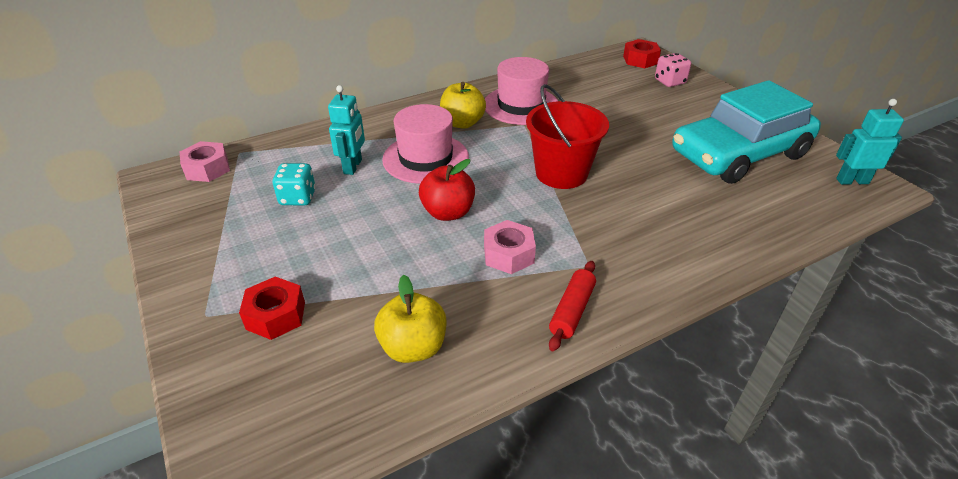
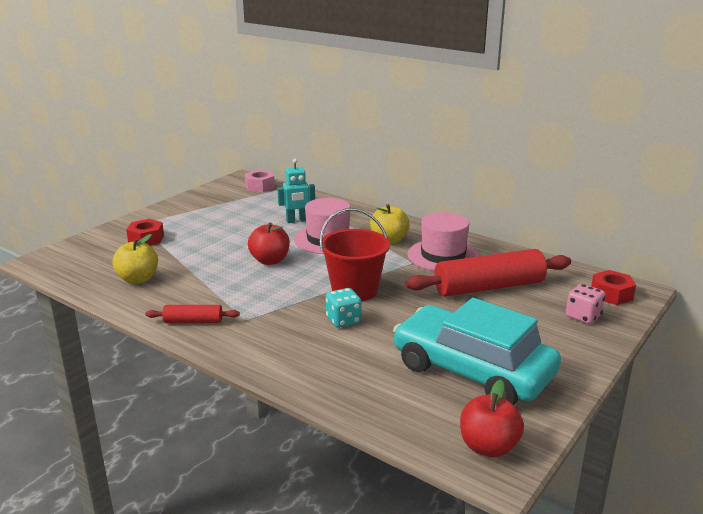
camera: 65 degrees right, 15 degrees down
turquoise dice [273,163,316,205] -> turquoise dice moved to [326,288,362,328]
pink nut [484,220,536,274] -> none
turquoise robot [836,99,904,185] -> red apple [460,380,524,457]
none -> red rolling pin [405,249,571,297]

